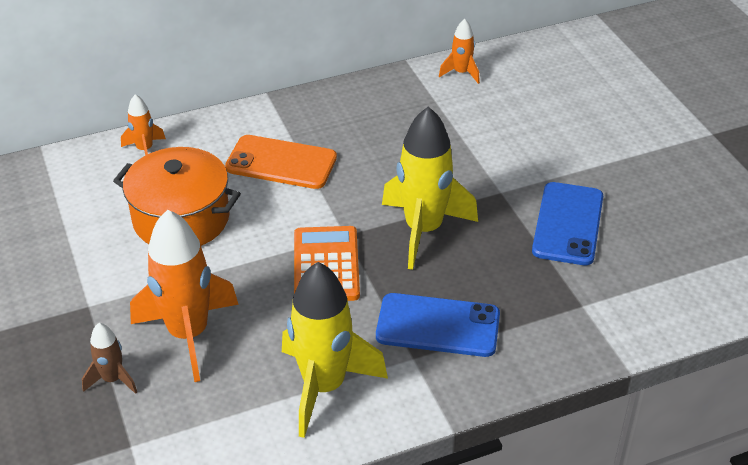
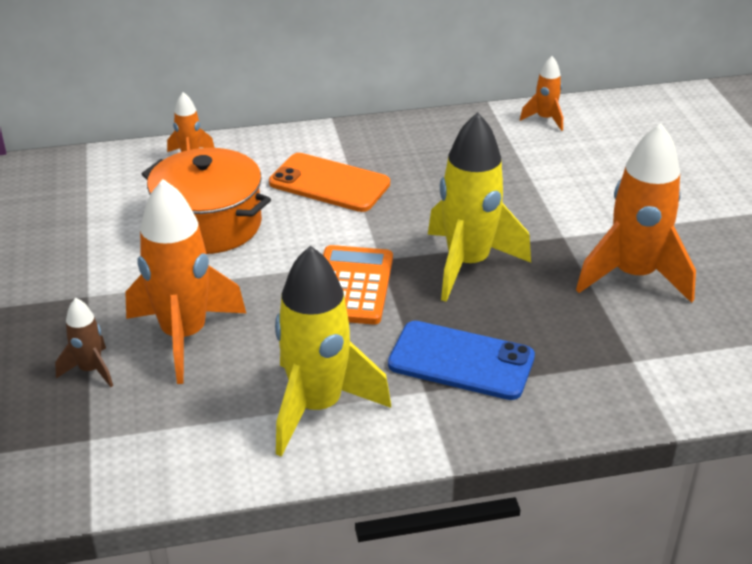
camera: 10 degrees right, 5 degrees down
blue phone [532,182,603,265] -> orange rocket [576,124,696,303]

